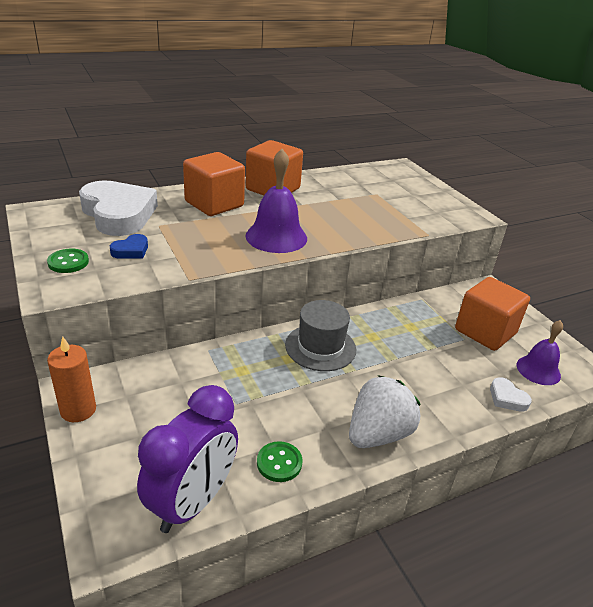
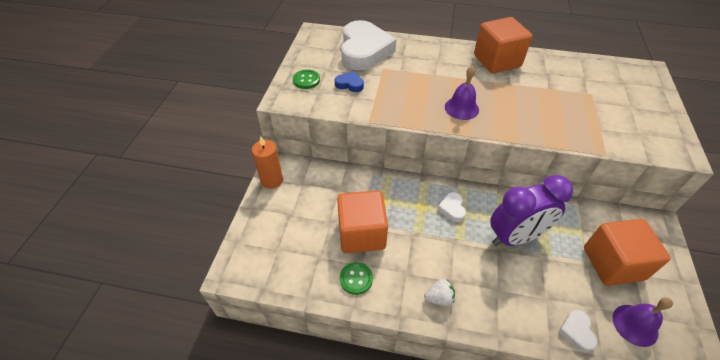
camera: 40 degrees right, 15 degrees up
blue heart [110,234,148,259] -> blue heart turned 150 degrees counterclockwise [335,71,364,92]
purple clock [137,385,238,533] -> purple clock moved to [490,175,573,246]
orange cube [183,152,245,216] -> orange cube moved to [337,190,388,253]
purple bell [245,149,307,253] -> purple bell [445,66,479,120], size x0.65
grey hat [285,300,356,371] -> white heart [437,192,466,222]
white strawberry [349,375,421,448] -> white strawberry [424,279,455,306], size x0.49

